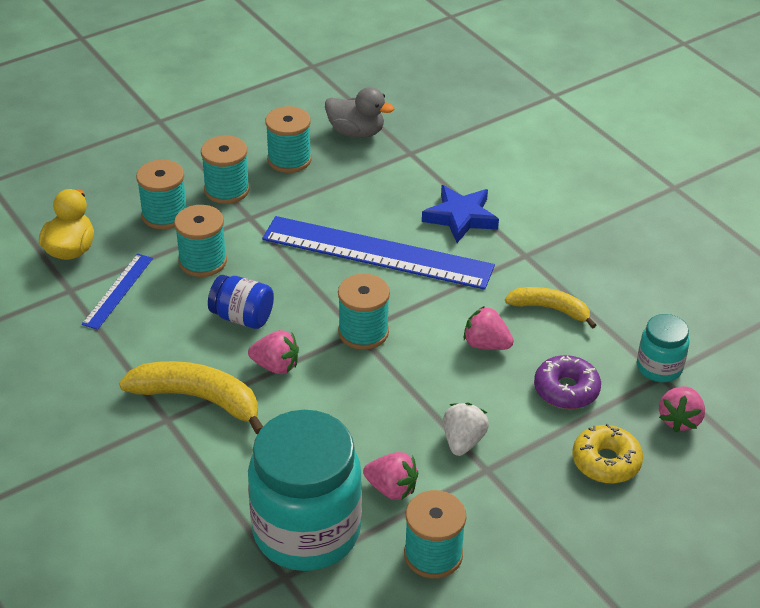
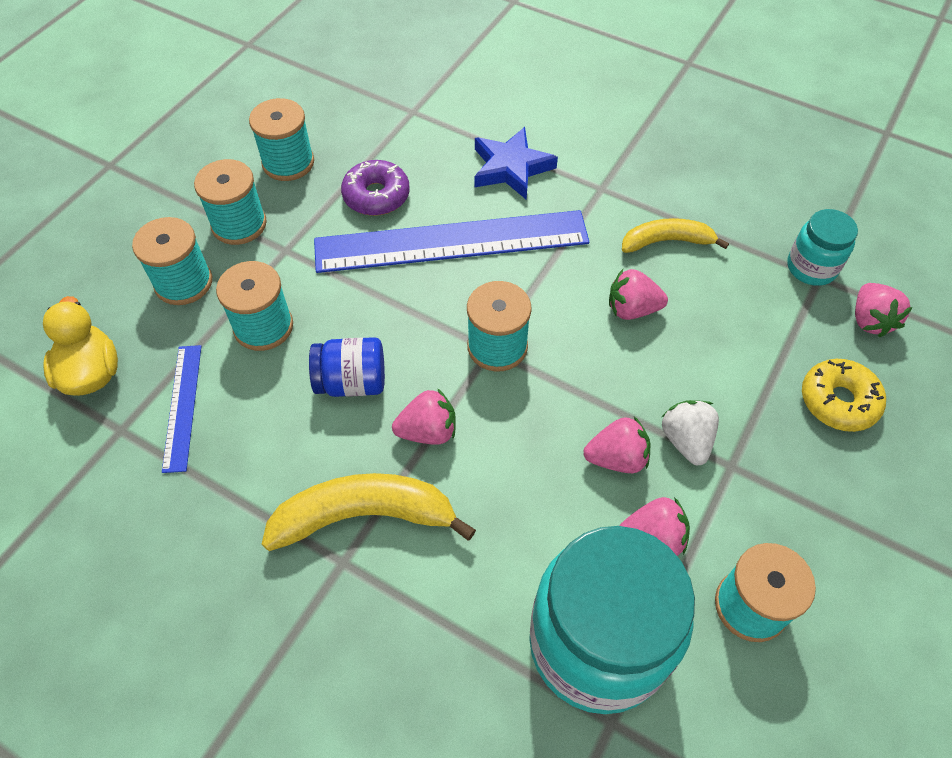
camera: 25 degrees left, 15 degrees up
grey duck [325,87,394,138] -> none
purple donut [534,355,601,409] -> purple donut moved to [341,160,410,216]
none -> pink strawberry [584,416,650,473]

